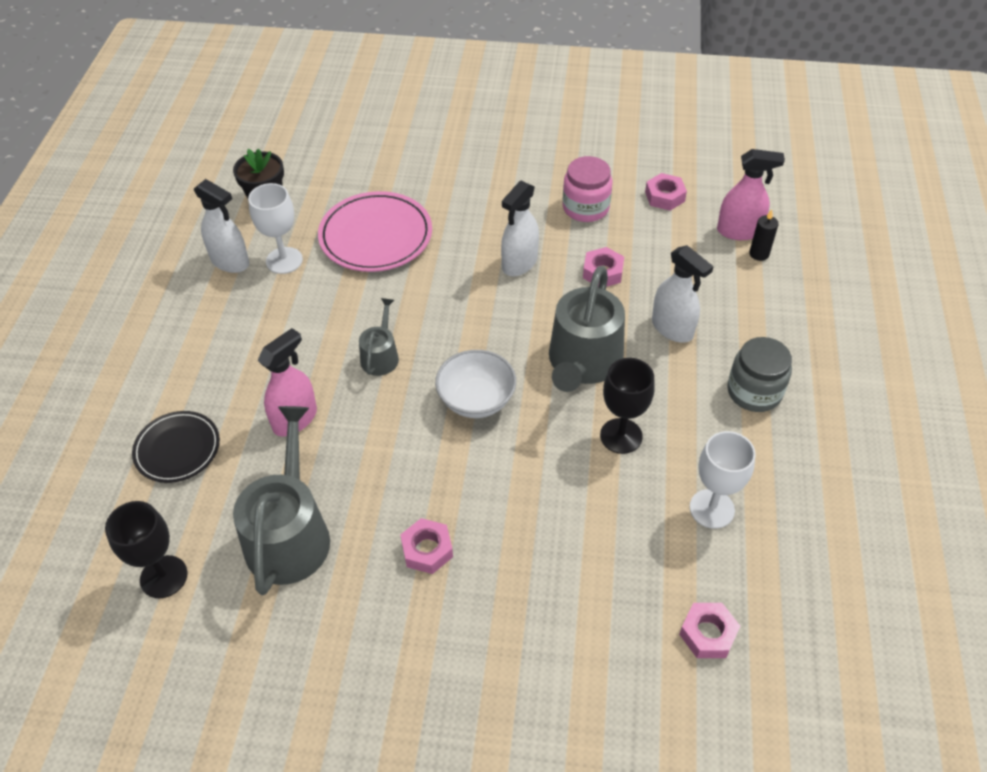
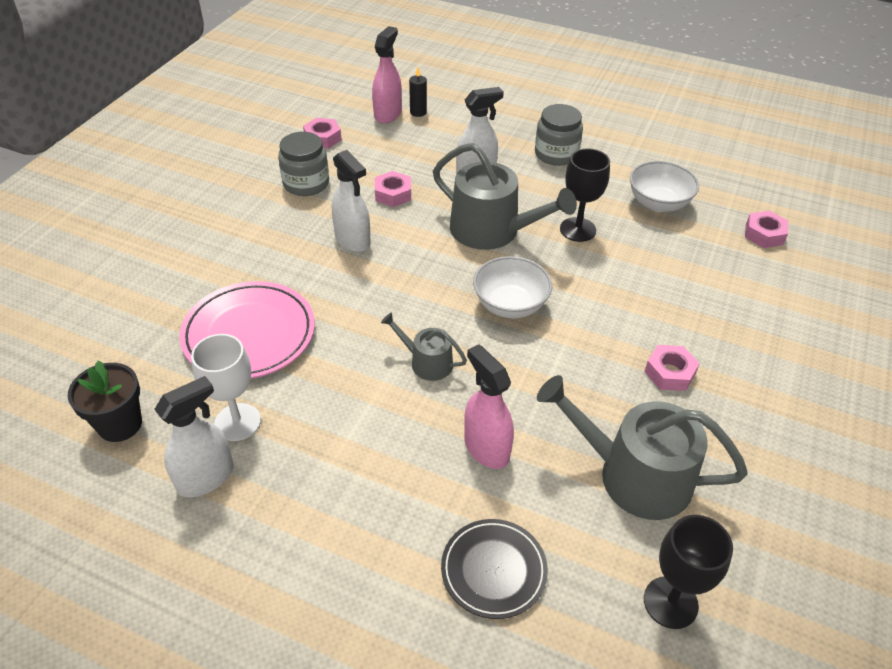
camera: 75 degrees left, 5 degrees down
pink jar [563,156,612,222] -> grey jar [278,132,329,196]
white goblet [690,431,756,529] -> white bowl [630,161,699,212]

